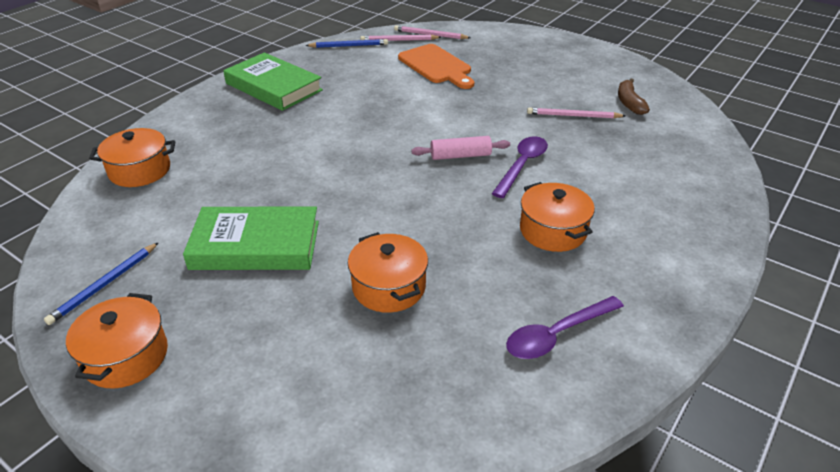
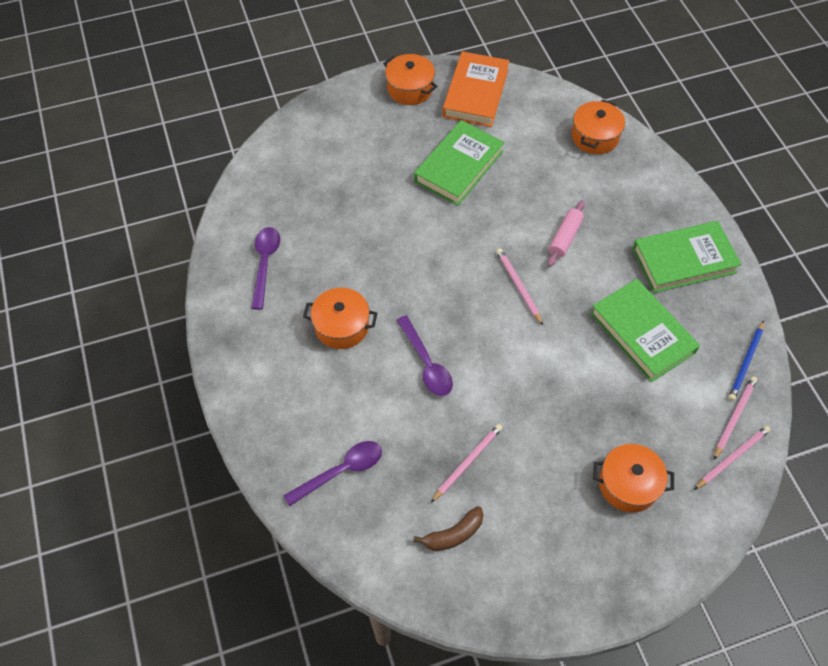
camera: 125 degrees right, 20 degrees up
blue pencil [44,242,159,325] -> orange book [443,51,509,127]
orange pot [348,232,428,313] -> orange pot moved to [593,444,674,513]
orange cutting board [398,44,474,89] -> none
pink rolling pin [411,136,510,160] -> pink rolling pin moved to [548,200,585,267]
brown banana [618,79,650,115] -> brown banana turned 120 degrees clockwise [413,506,484,551]
none -> purple spoon [283,441,382,506]
none -> pink pencil [496,248,543,325]
none -> green book [590,279,700,382]

